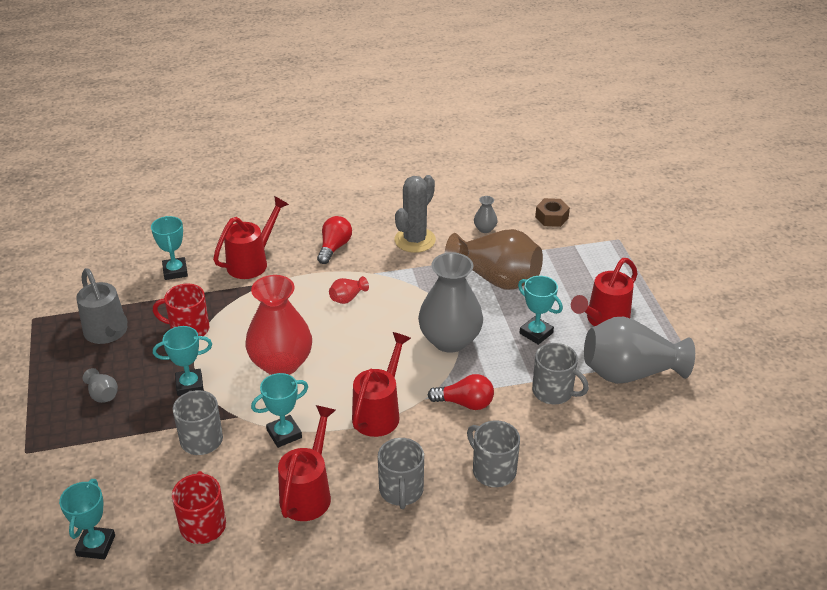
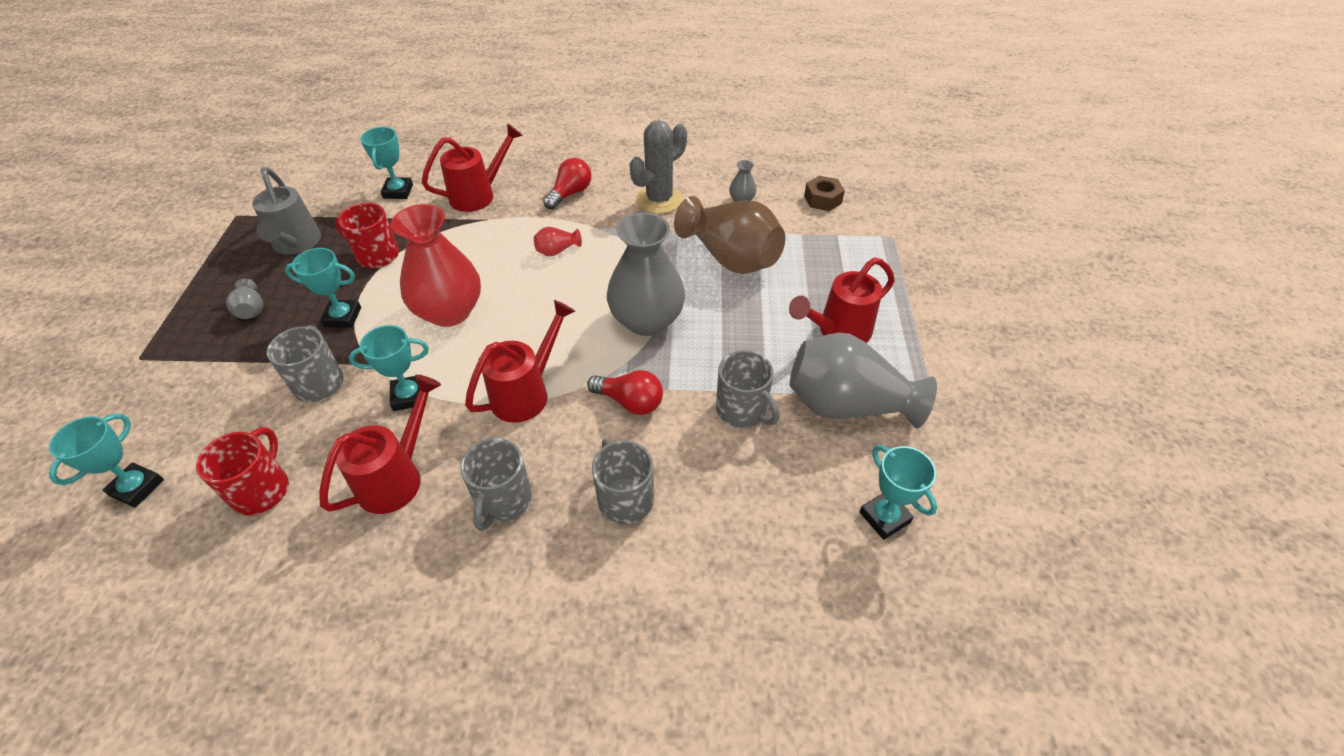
camera: 15 degrees right, 10 degrees up
turquoise trophy [518,276,563,345] -> turquoise trophy moved to [859,445,937,540]

